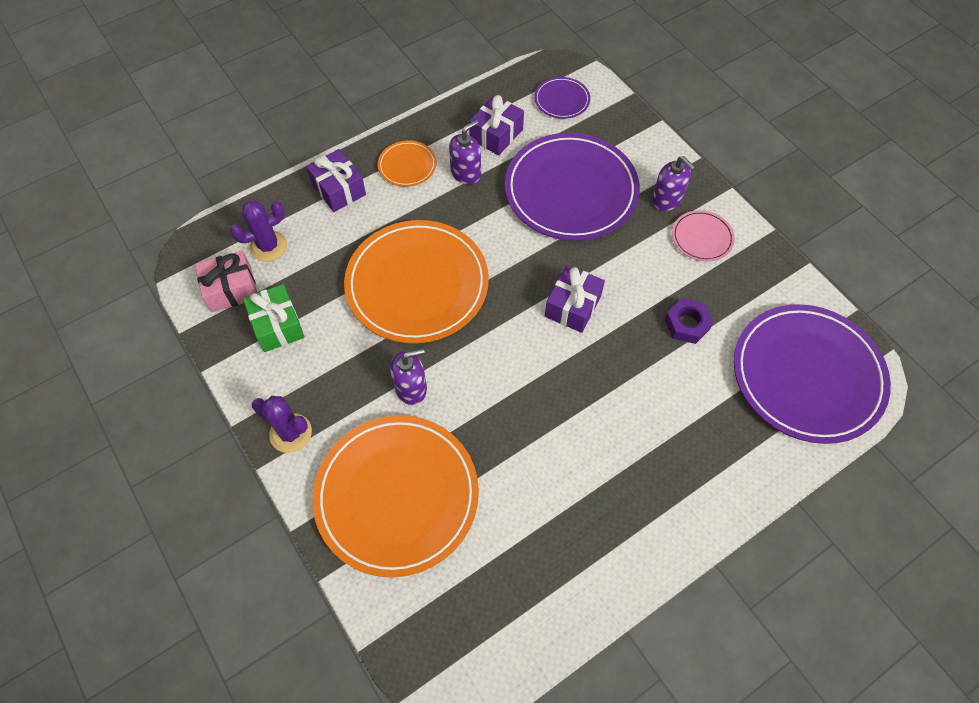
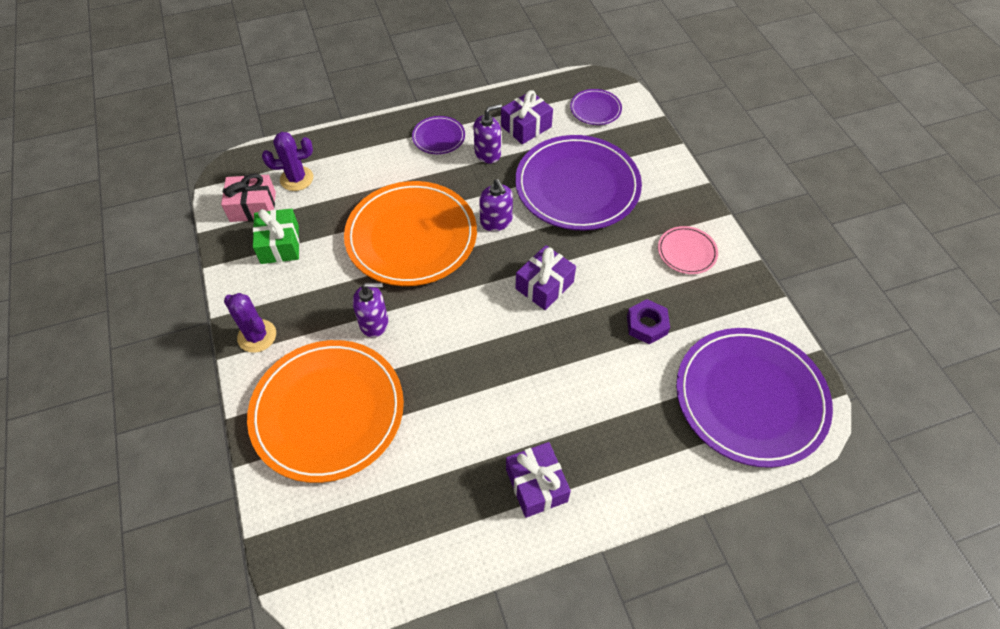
camera: 15 degrees right, 5 degrees down
purple gift [306,149,366,212] -> purple gift moved to [506,442,571,518]
orange plate [378,141,436,187] -> purple plate [412,116,465,154]
purple soap dispenser [652,156,695,211] -> purple soap dispenser moved to [479,179,513,231]

